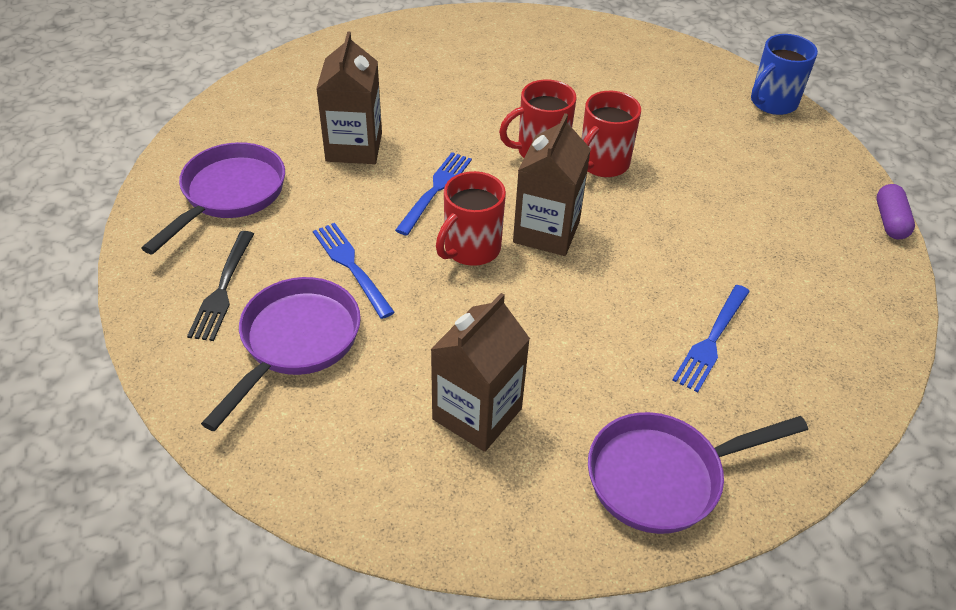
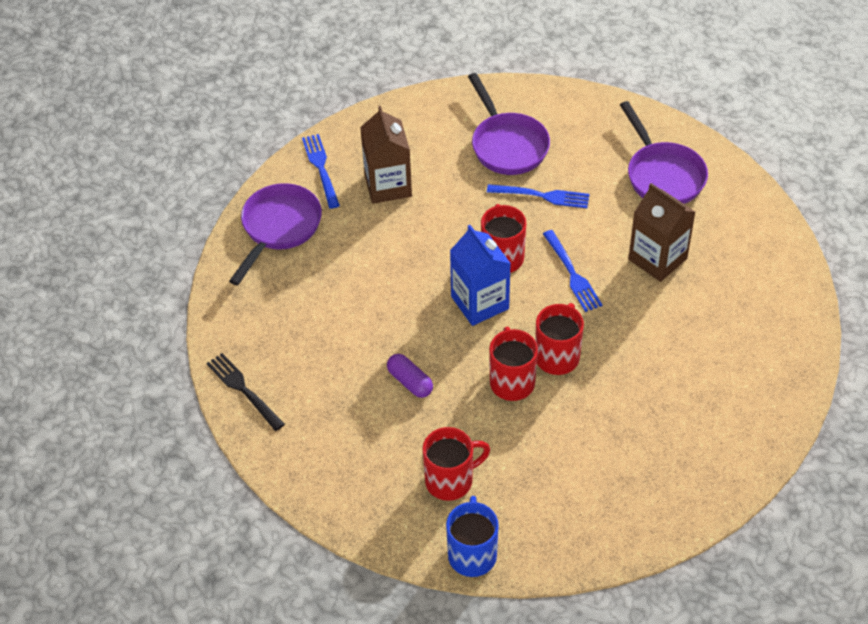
camera: 135 degrees right, 5 degrees up
black fork [187,231,254,341] -> black fork moved to [206,353,285,431]
brown carton [513,113,591,256] -> blue carton [450,225,511,326]
blue fork [672,285,750,392] -> blue fork moved to [302,134,340,209]
purple capsule [877,184,915,239] -> purple capsule moved to [387,354,433,398]
none -> red mug [423,427,490,501]

